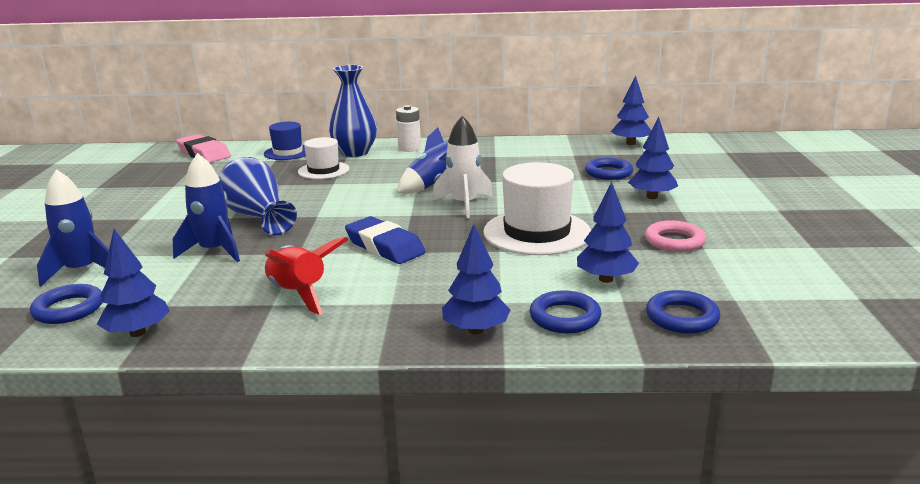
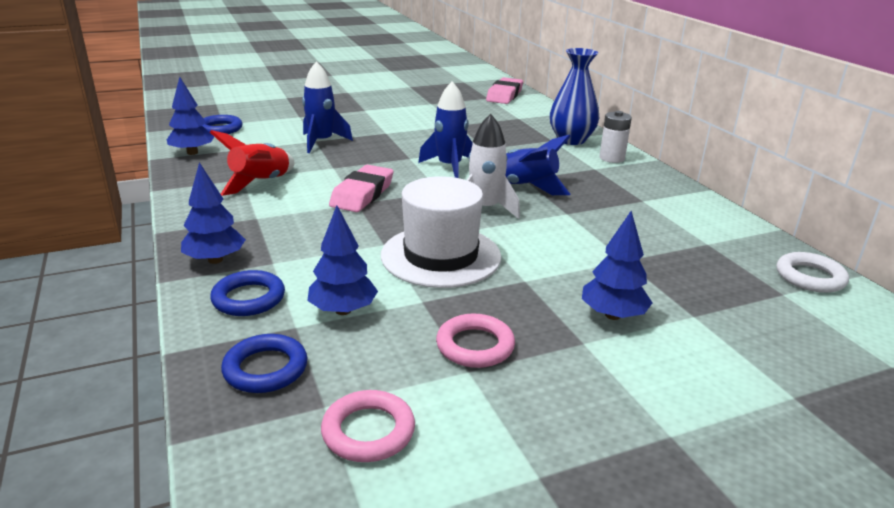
camera: 65 degrees right, 5 degrees up
blue rocket [37,169,109,287] -> blue rocket moved to [418,81,473,178]
blue vase [219,157,297,236] -> none
blue hat [264,122,306,160] -> none
white hat [298,137,349,179] -> none
blue eraser [345,216,426,264] -> pink eraser [329,165,394,212]
blue ring [585,158,633,180] -> none
blue tree [611,75,651,145] -> white ring [777,252,849,293]
none -> pink ring [321,390,415,462]

